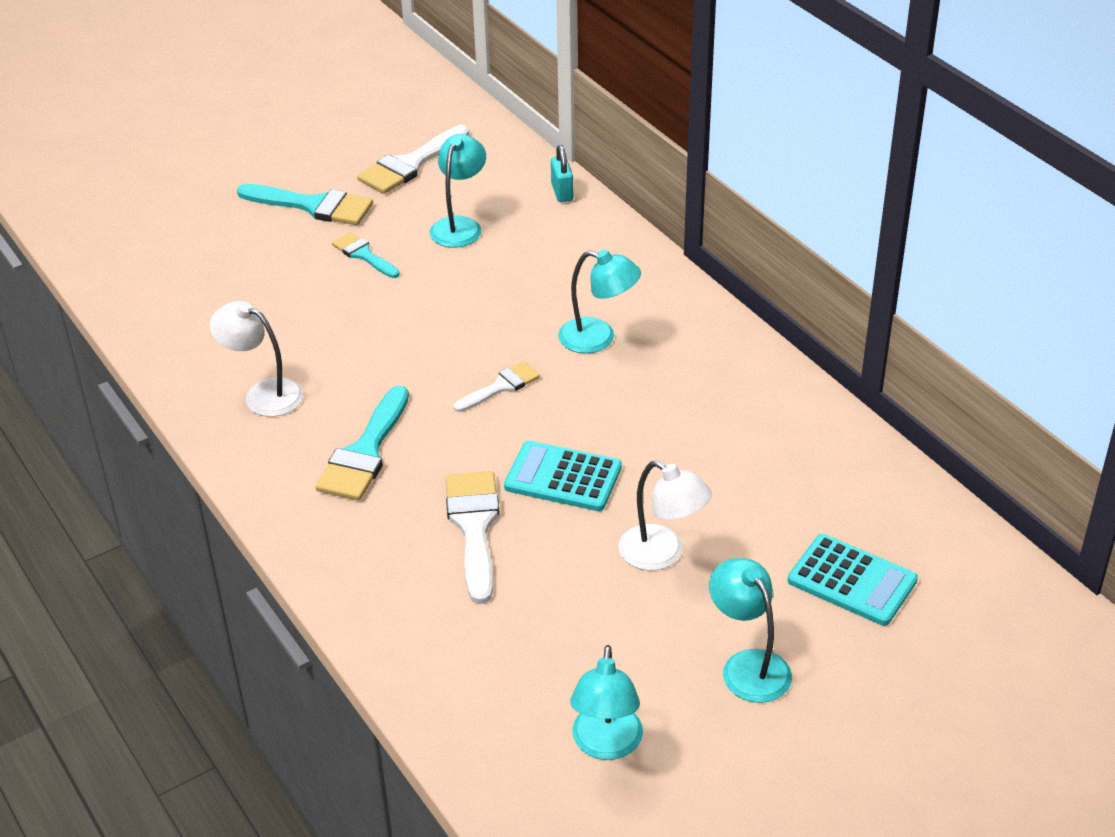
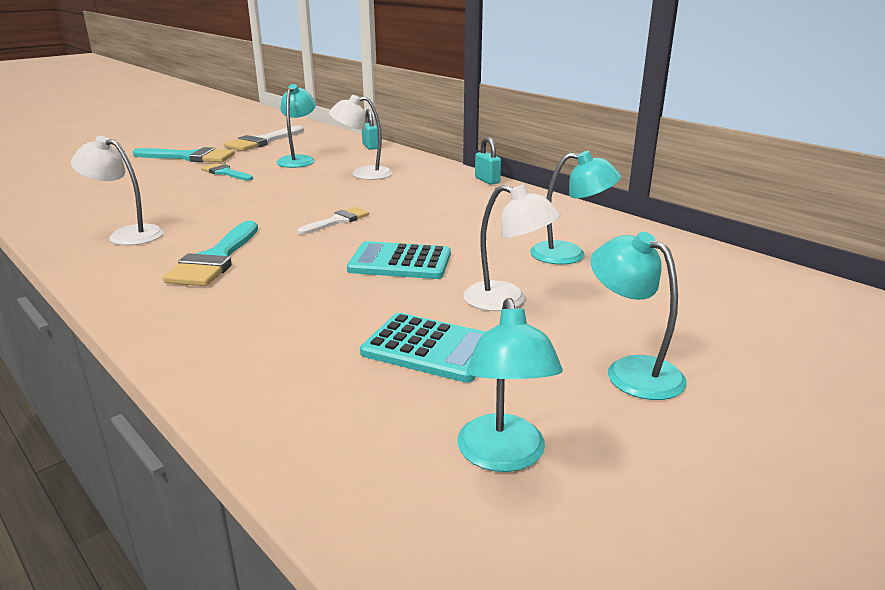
camera: 10 degrees left, 15 degrees down
white brush [446,471,500,604] -> none
turquoise lamp [558,250,641,353] -> turquoise lamp moved to [530,151,621,265]
turquoise calculator [788,534,918,626] -> turquoise calculator moved to [360,313,486,383]
none -> white lamp [329,95,392,180]
none -> turquoise padlock [475,137,501,185]

